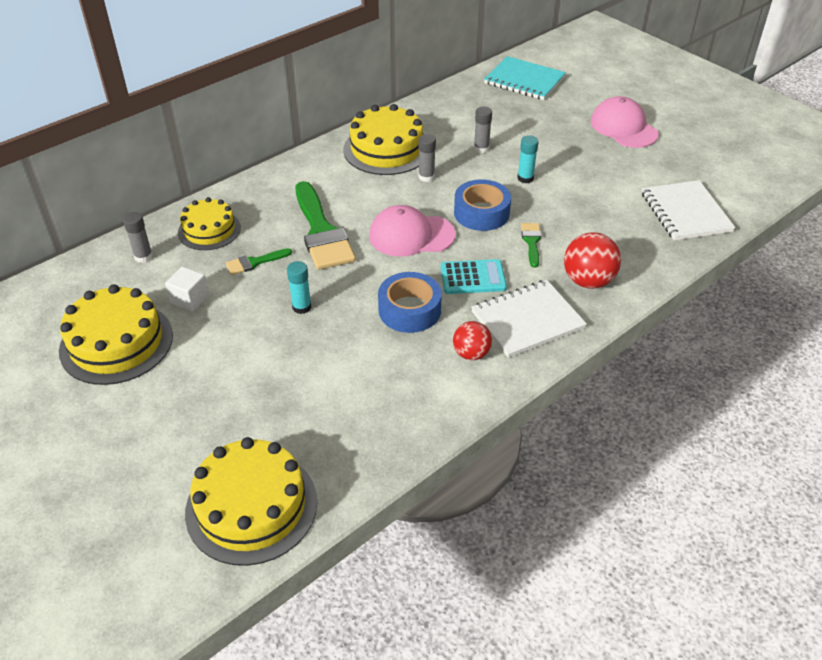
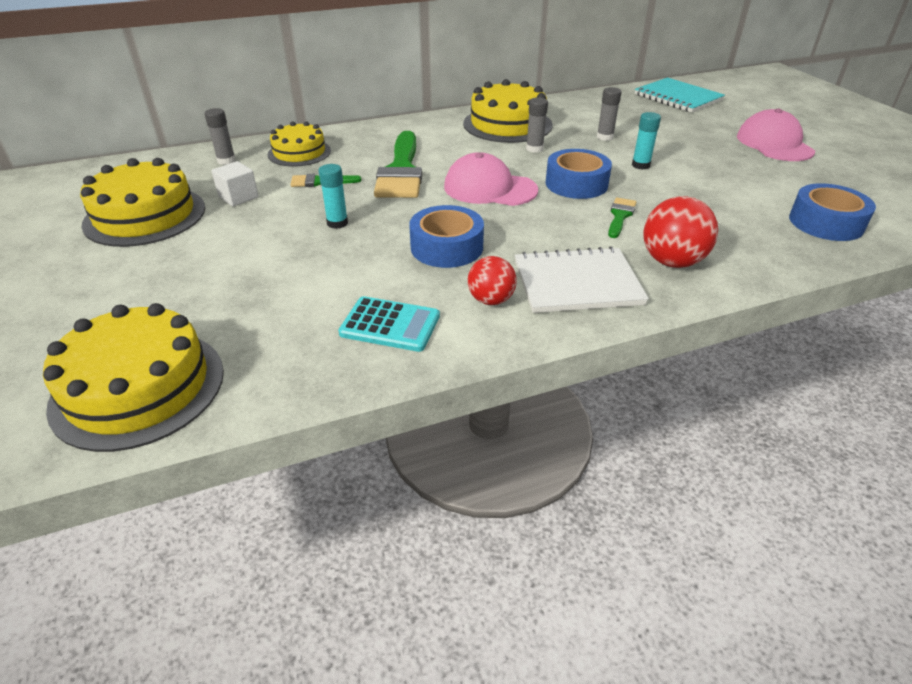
camera: 20 degrees right, 5 degrees down
turquoise calculator [441,259,507,294] -> turquoise calculator moved to [338,296,440,352]
white notebook [642,180,735,240] -> blue tape [789,183,876,241]

